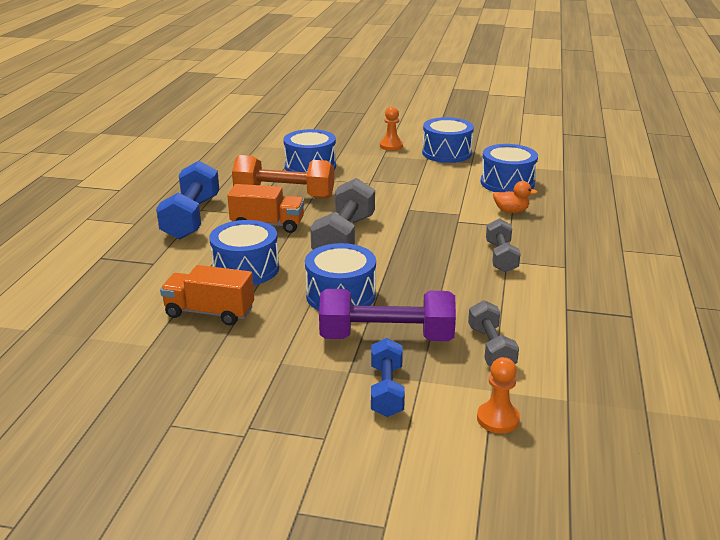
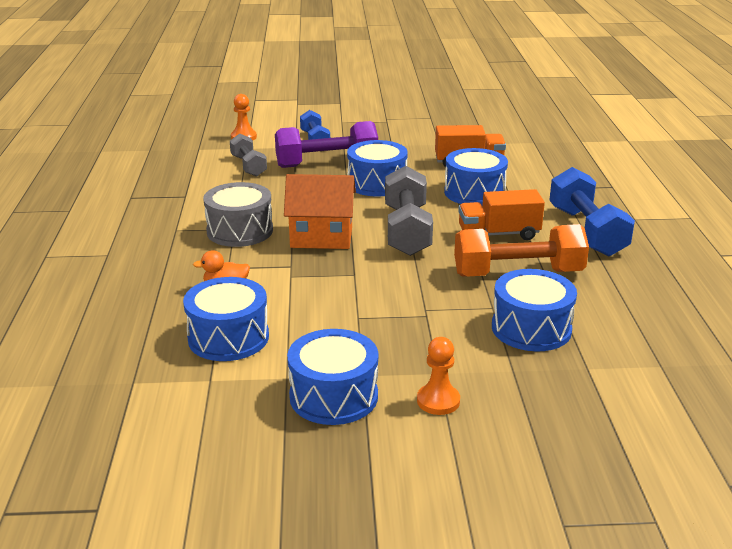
camera: 165 degrees right, 0 degrees up
grey dumbbell [486,218,521,273] -> grey drum [203,182,273,247]
none -> orange house [284,174,356,249]

